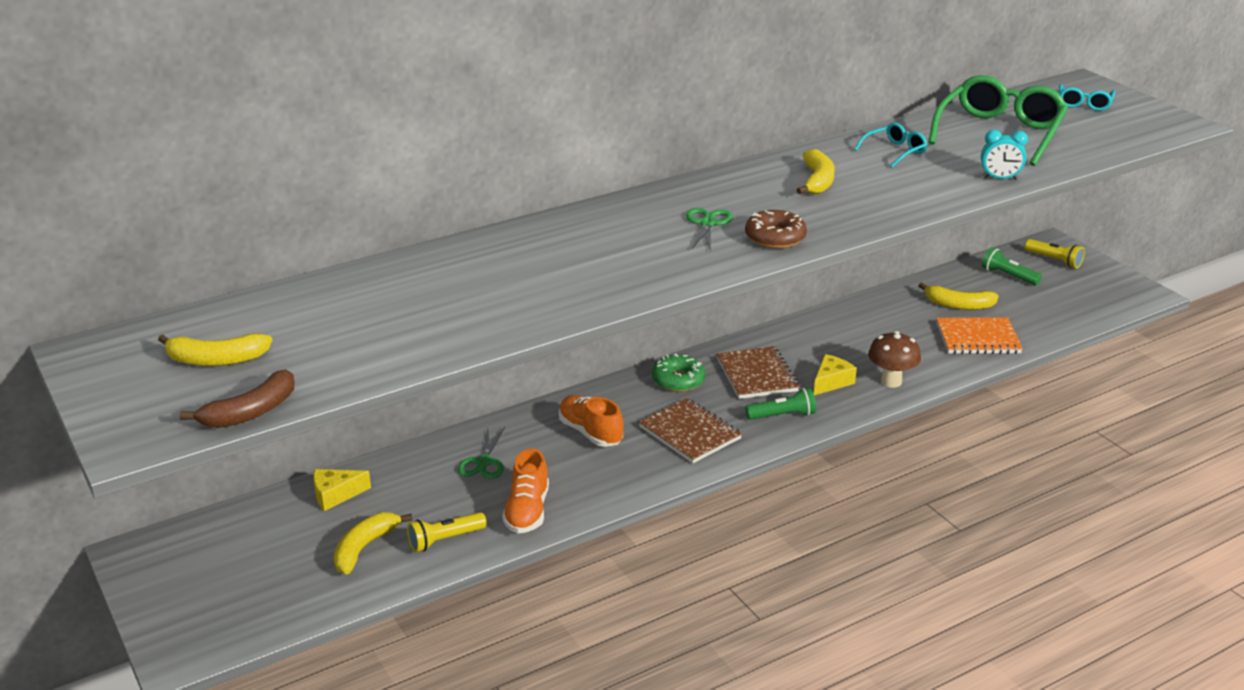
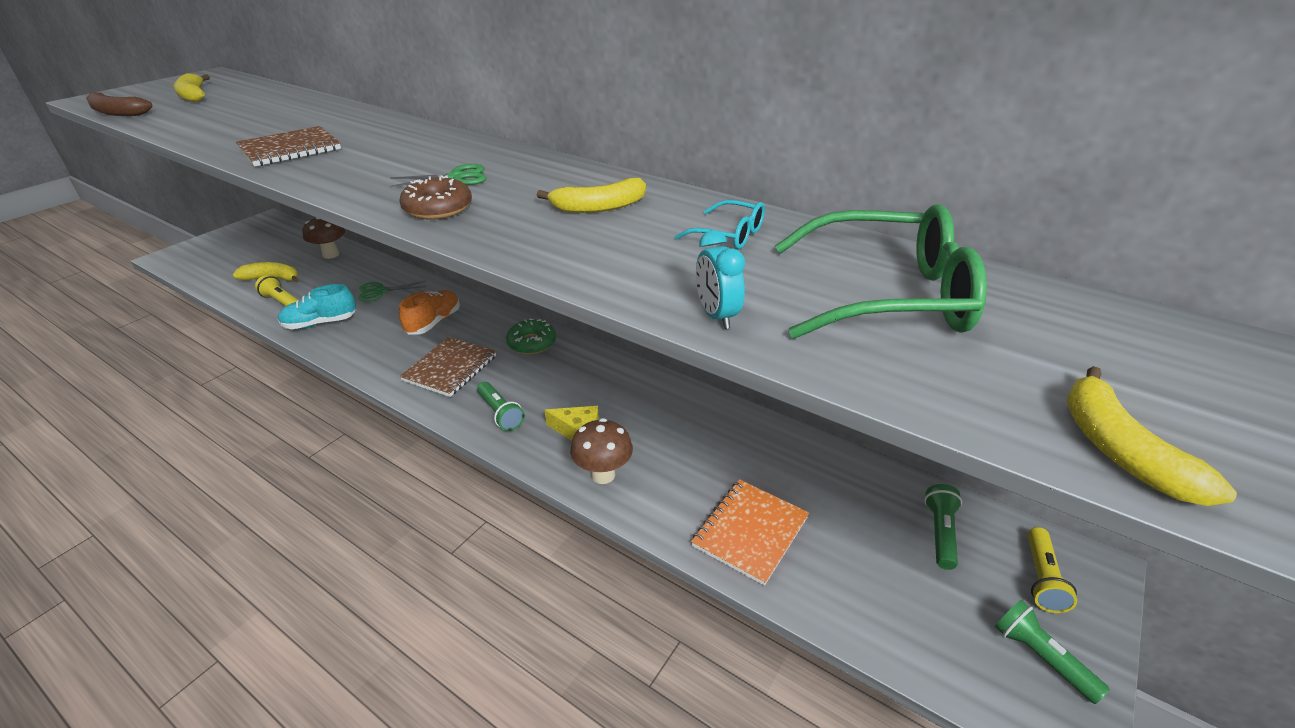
camera: 65 degrees right, 5 degrees up
yellow cheese [313,469,371,511] -> brown mushroom [303,217,345,259]
orange shoe [502,448,549,533] -> turquoise shoe [278,284,356,329]
brown notebook [717,346,799,399] -> brown notebook moved to [236,126,341,167]
yellow banana [918,282,999,310] -> yellow banana moved to [1067,366,1237,506]
orange notebook [936,317,1023,354] -> orange notebook turned 60 degrees clockwise [691,479,809,586]
turquoise glasses [1059,84,1115,111] -> none
none -> green flashlight [995,600,1110,704]

